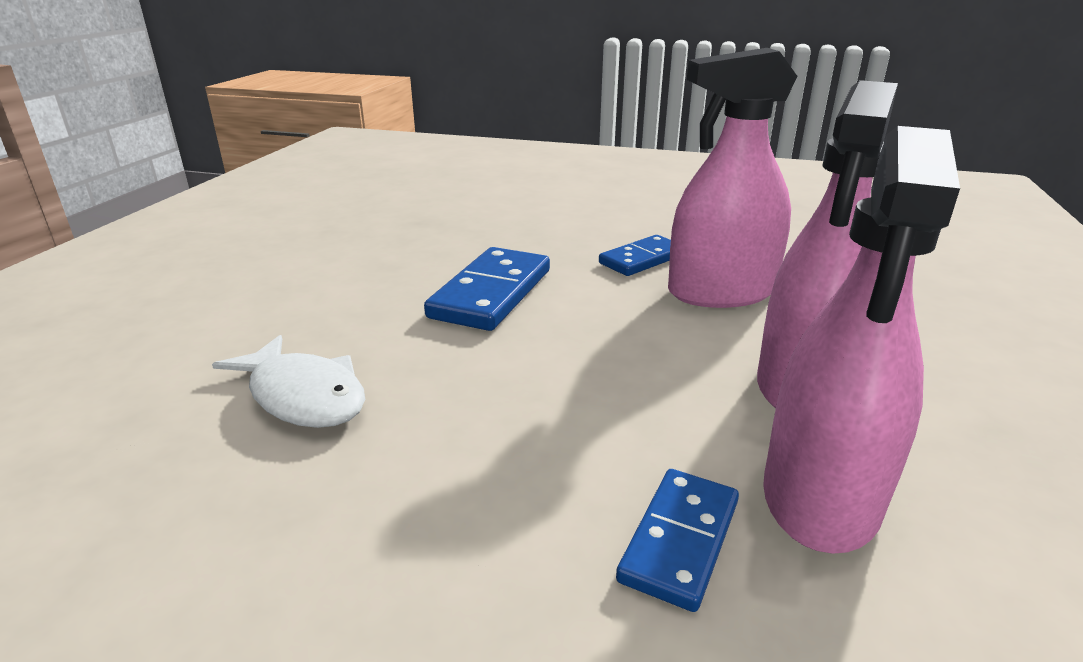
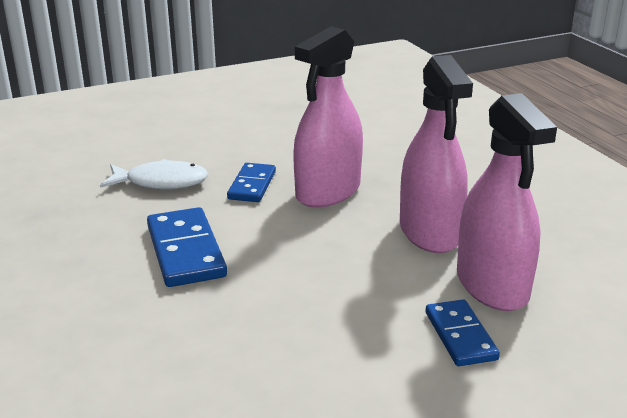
camera: 40 degrees left, 0 degrees up
white fish [212,335,365,428] -> white fish moved to [100,159,208,189]

